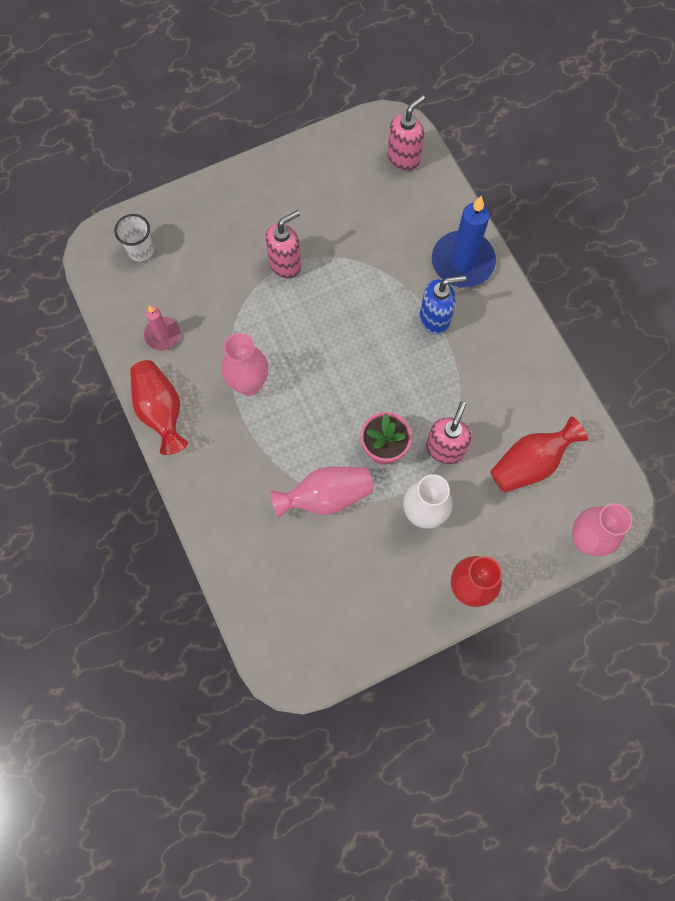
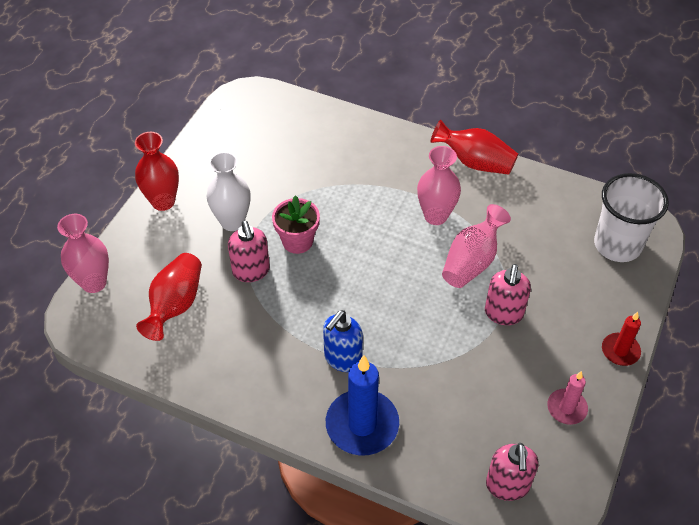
camera: 140 degrees right, 20 degrees down
white cup [114,214,154,261] -> white cup [594,173,669,262], size x1.80
pink candle [144,305,180,351] -> pink candle moved to [547,371,588,425]
pink vase [270,467,373,519] -> pink vase moved to [442,204,511,288]
none -> red candle [602,312,641,366]

